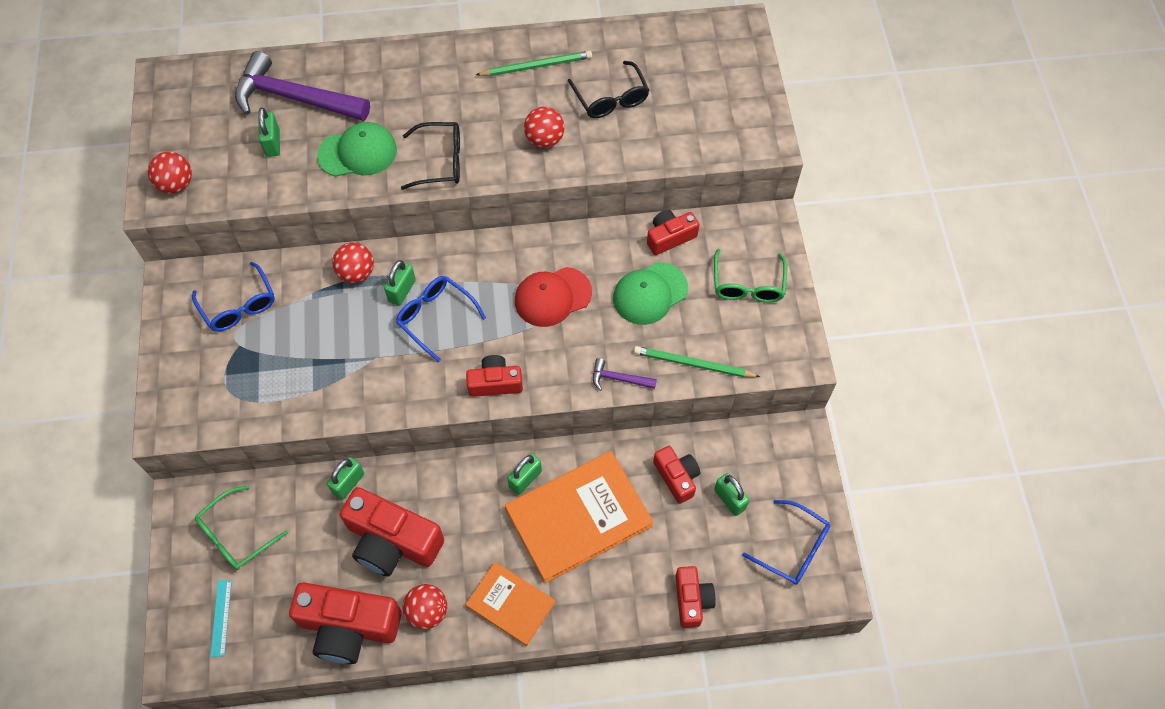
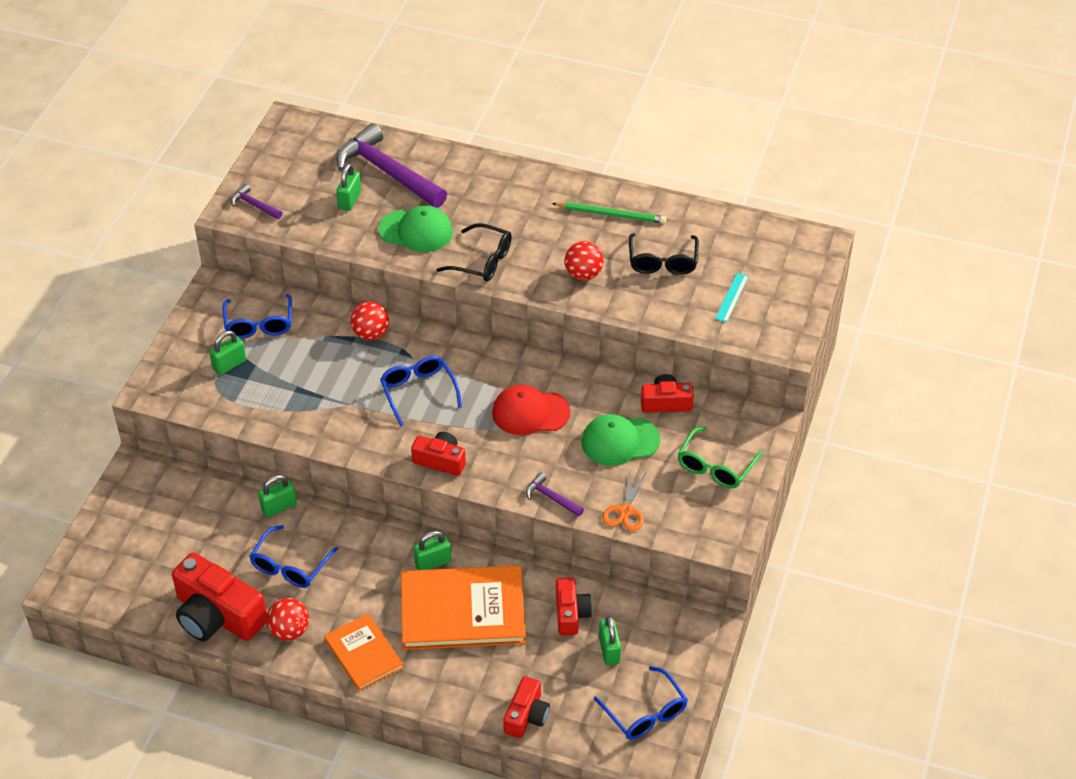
camera: 25 degrees right, 15 degrees down
red ball [148,152,192,194] -> purple hammer [231,184,282,219]
green glasses [195,485,288,570] -> none
turquoise ruler [210,580,232,657] -> turquoise ruler moved to [715,273,749,322]
red camera [340,487,444,577] -> blue glasses [249,525,338,588]
green padlock [384,260,416,306] -> green padlock moved to [209,331,246,375]
green pencil [634,346,760,377] -> orange scissors [602,473,646,531]

